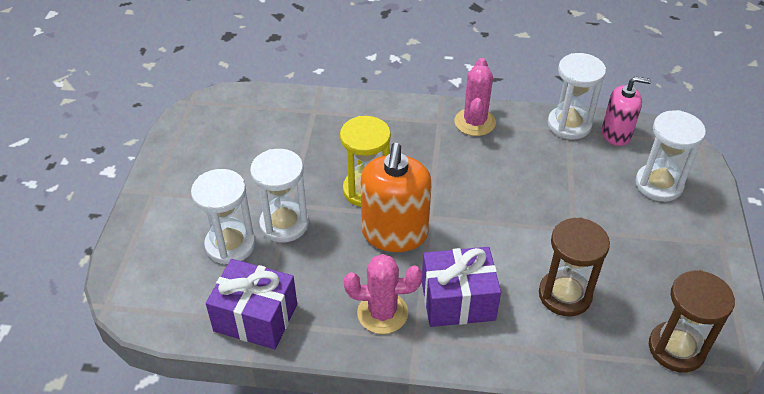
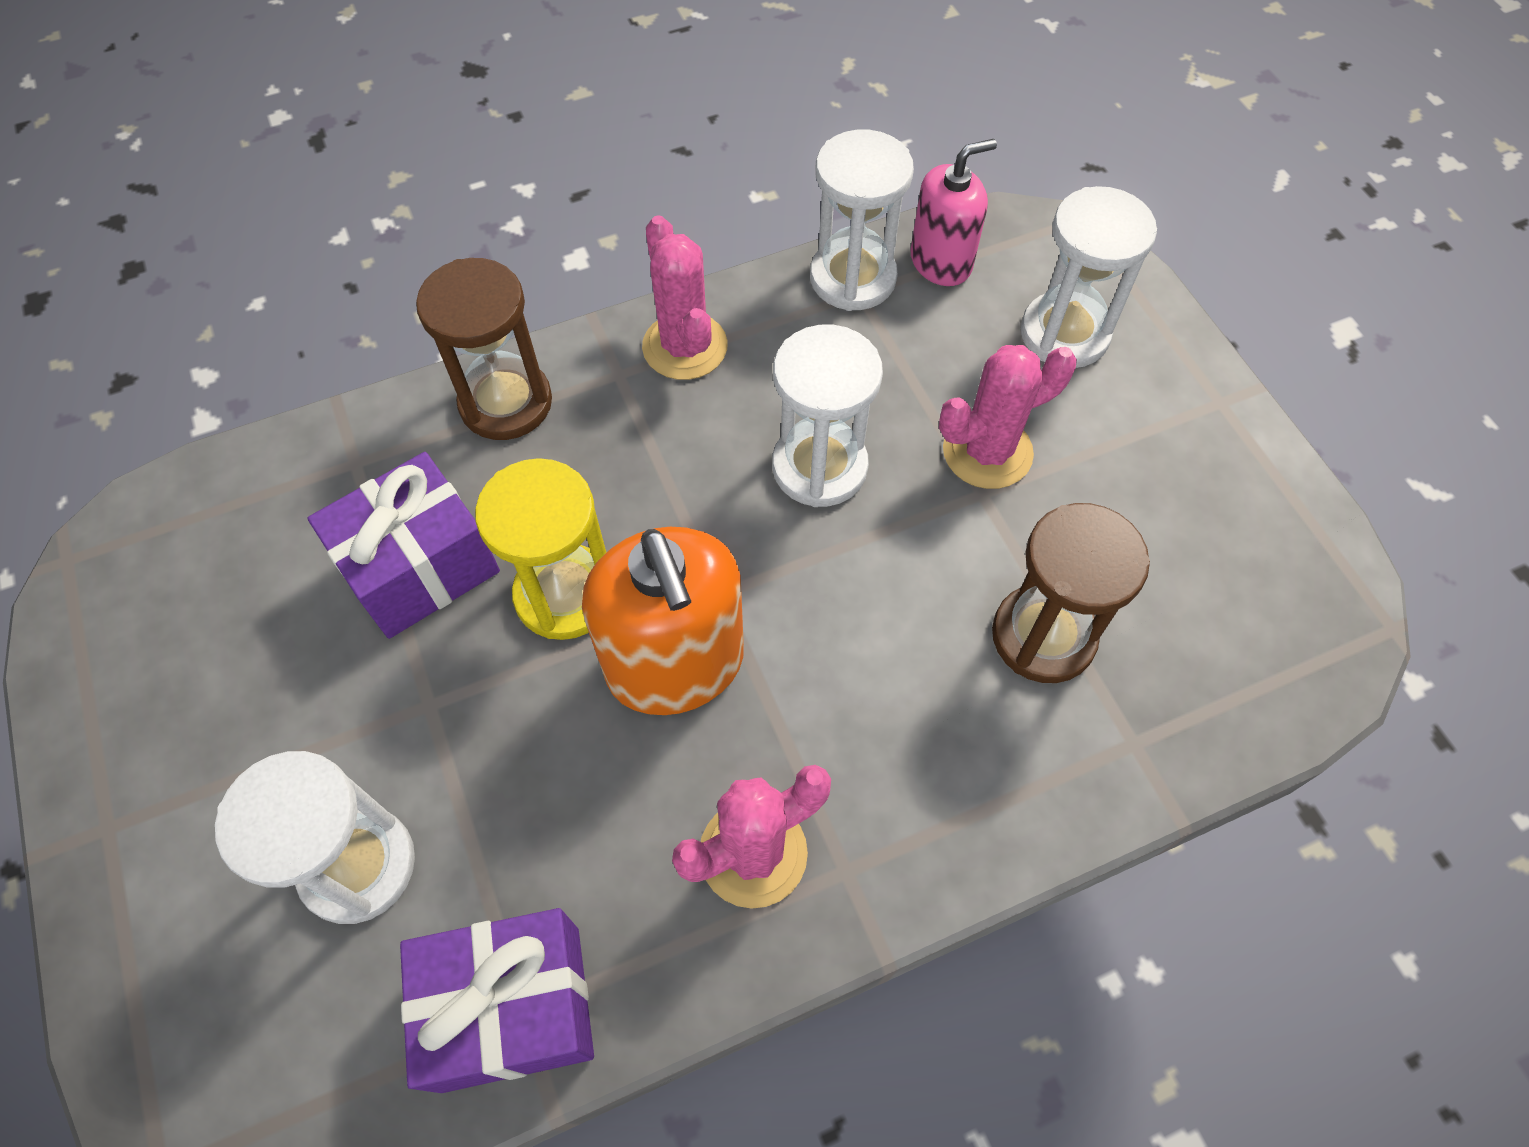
camera: 30 degrees left, 15 degrees up
white hourglass [250,149,309,242] -> white hourglass moved to [772,325,883,507]
purple gift [422,247,501,327] -> purple gift moved to [307,452,500,639]
brown hourglass [649,270,735,373] -> brown hourglass moved to [416,258,552,440]
none -> pink cactus [939,345,1077,489]

